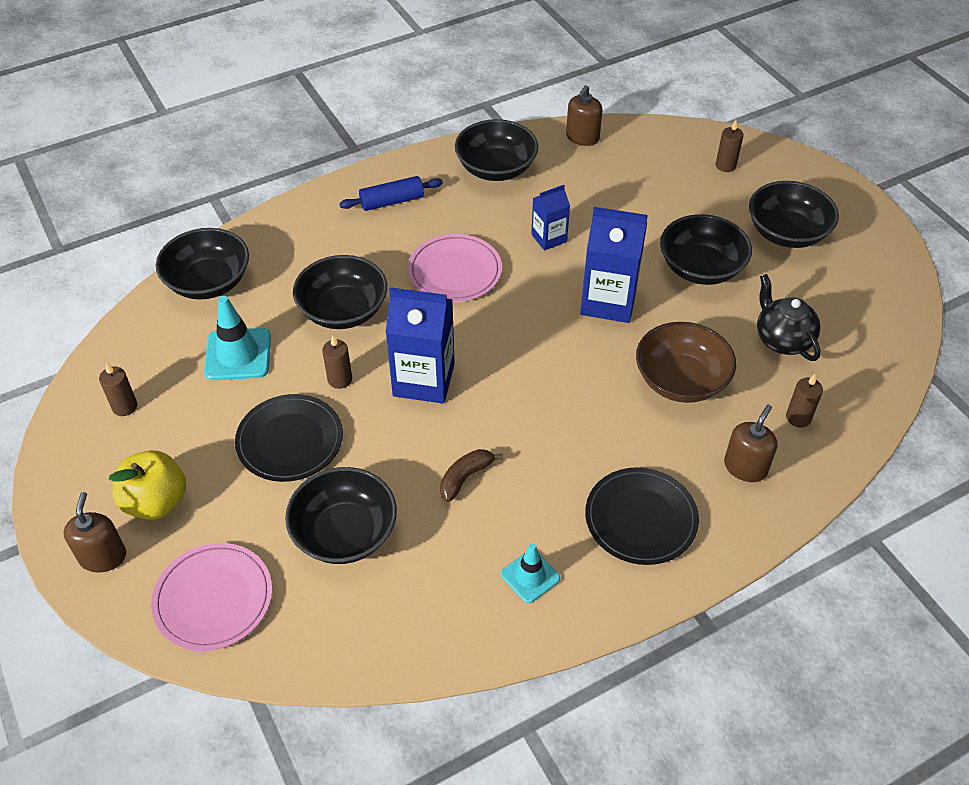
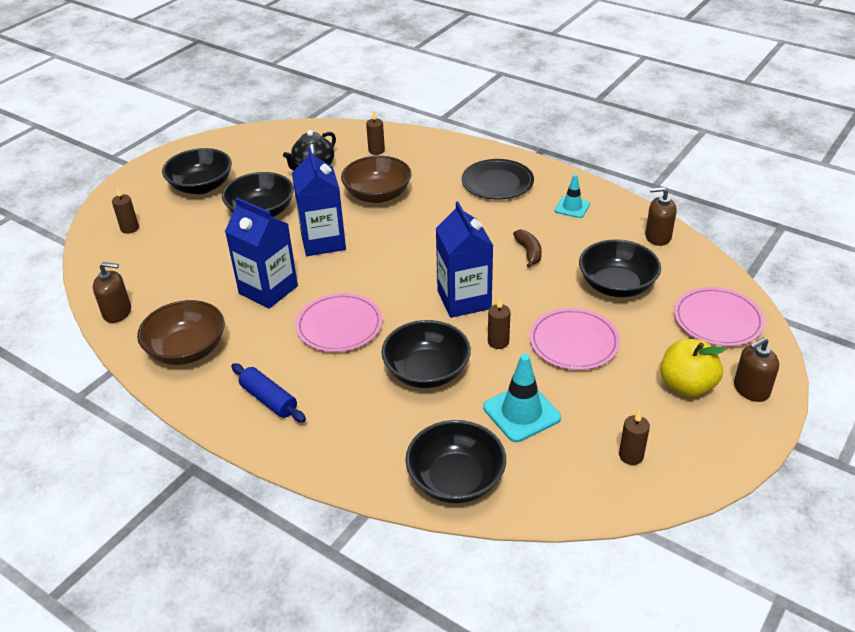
camera: 115 degrees left, 10 degrees down
black plate [235,394,343,482] -> pink plate [530,308,620,370]
brown banana [440,449,503,502] -> brown banana turned 120 degrees counterclockwise [513,230,542,268]
black bowl [455,119,538,181] -> brown bowl [137,300,225,365]
blue carton [531,185,570,251] -> blue carton [225,198,298,309], size x1.78
brown soap dispenser [724,405,777,482] -> brown soap dispenser moved to [645,187,677,246]

